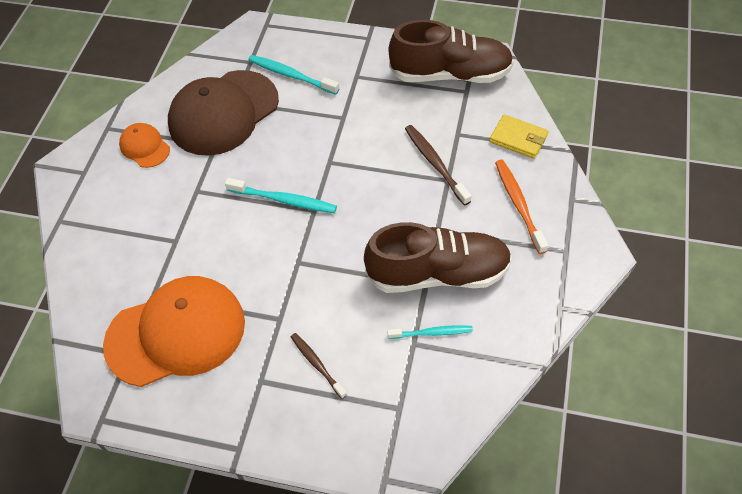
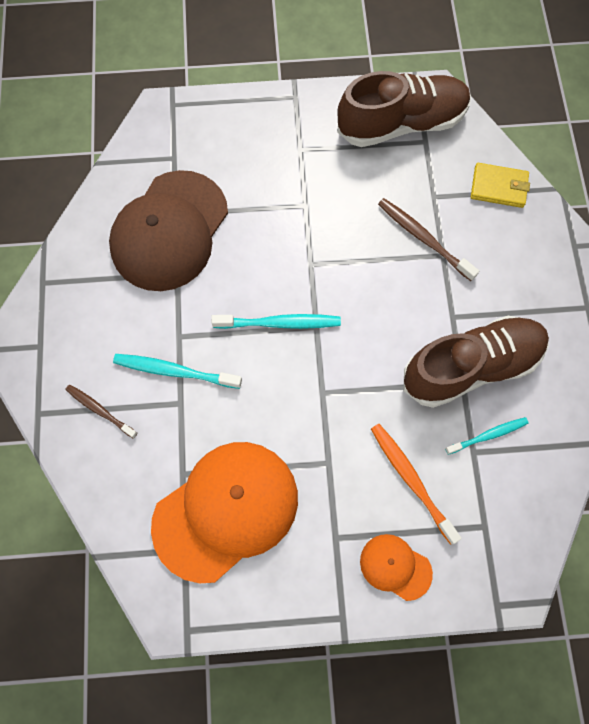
camera: 20 degrees left, 15 degrees up
orange cap [119,123,170,168] -> orange cap moved to [360,534,433,601]
turquoise toothbrush [248,55,339,95] -> turquoise toothbrush moved to [113,354,242,389]
brown toothbrush [291,333,347,399] -> brown toothbrush moved to [65,385,138,439]
orange toothbrush [495,160,548,254] -> orange toothbrush moved to [371,424,462,545]

